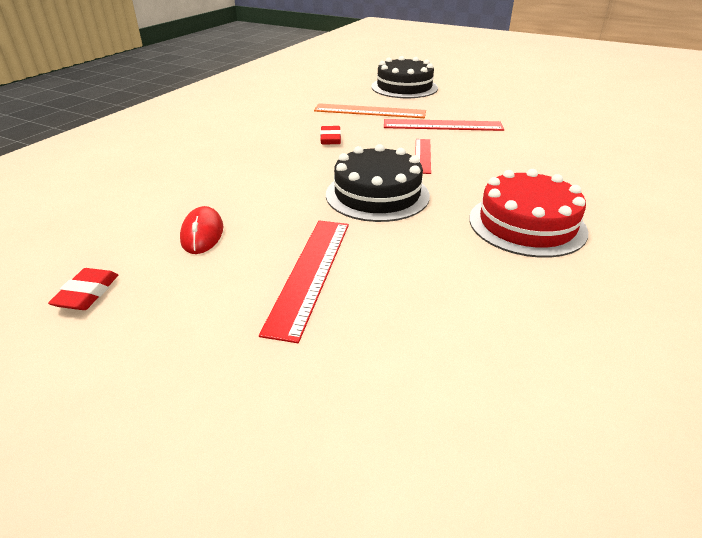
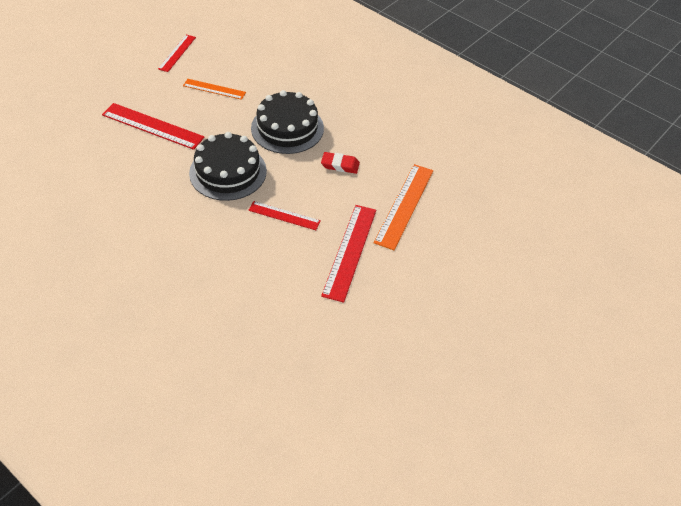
camera: 100 degrees right, 15 degrees up
red eraser [48,268,118,310] -> red ruler [158,35,196,72]
red mouse [180,206,223,254] -> orange ruler [183,79,246,100]
black cake [371,56,438,98] -> black cake moved to [251,90,324,154]
red cake [469,169,588,258] -> none

